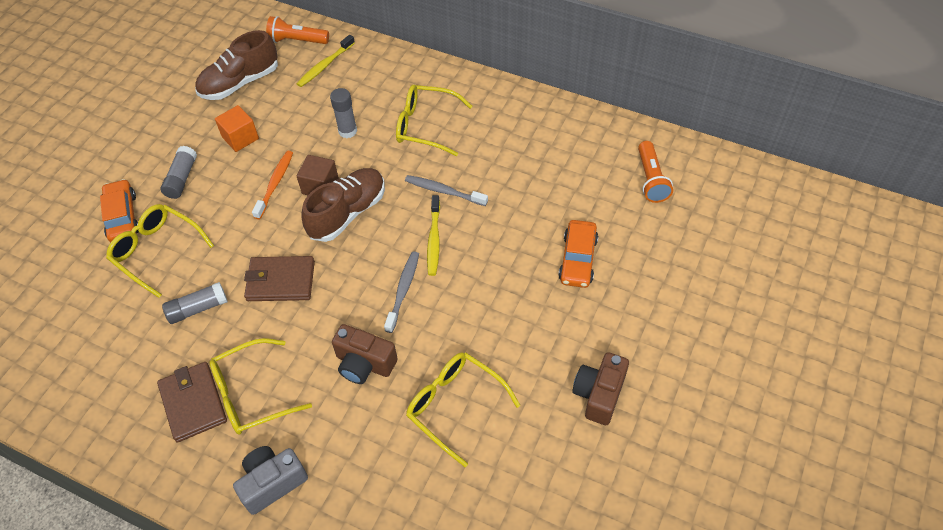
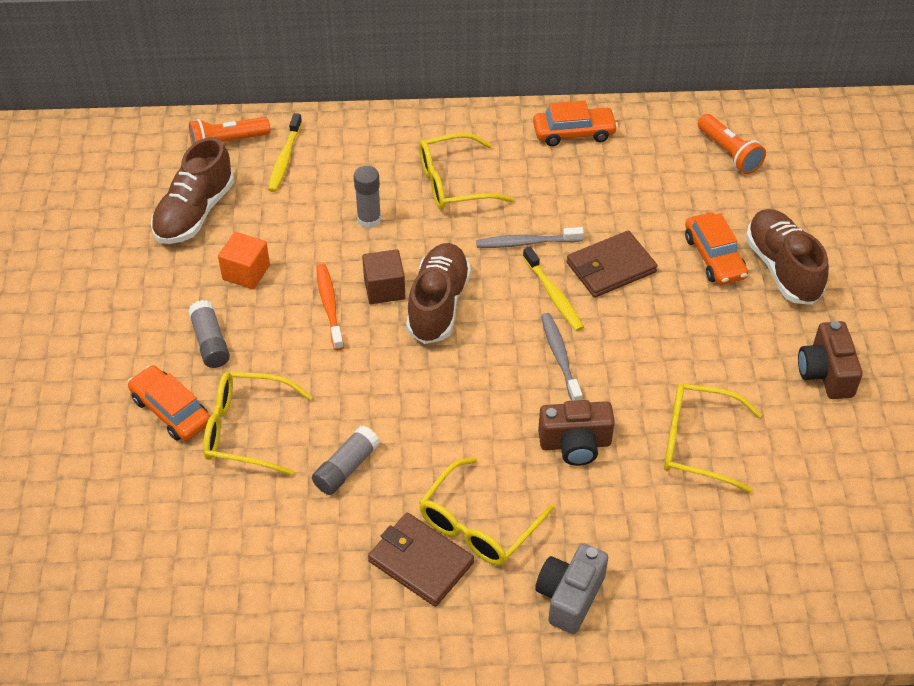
camera: 30 degrees left, 5 degrees down
brown wallet [244,256,315,301] -> brown wallet moved to [566,231,658,298]
none -> orange car [533,100,618,146]
none -> brown shoe [746,209,829,305]

